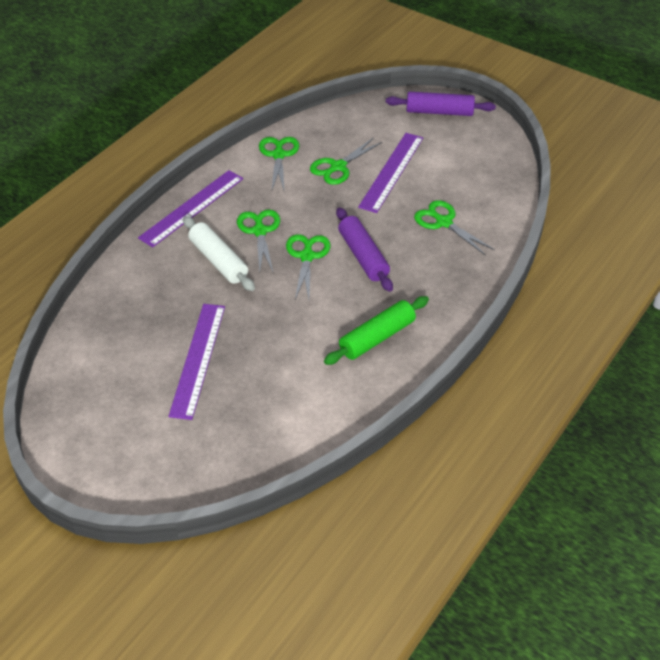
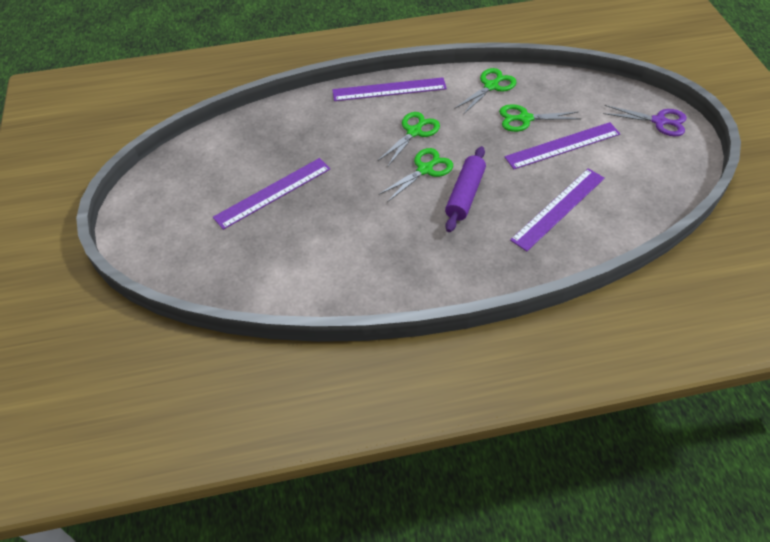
camera: 45 degrees right, 5 degrees up
white rolling pin [183,216,255,291] -> none
green rolling pin [324,296,429,365] -> none
purple rolling pin [386,92,496,116] -> purple scissors [603,105,687,137]
green scissors [414,200,495,256] -> purple ruler [510,168,605,251]

